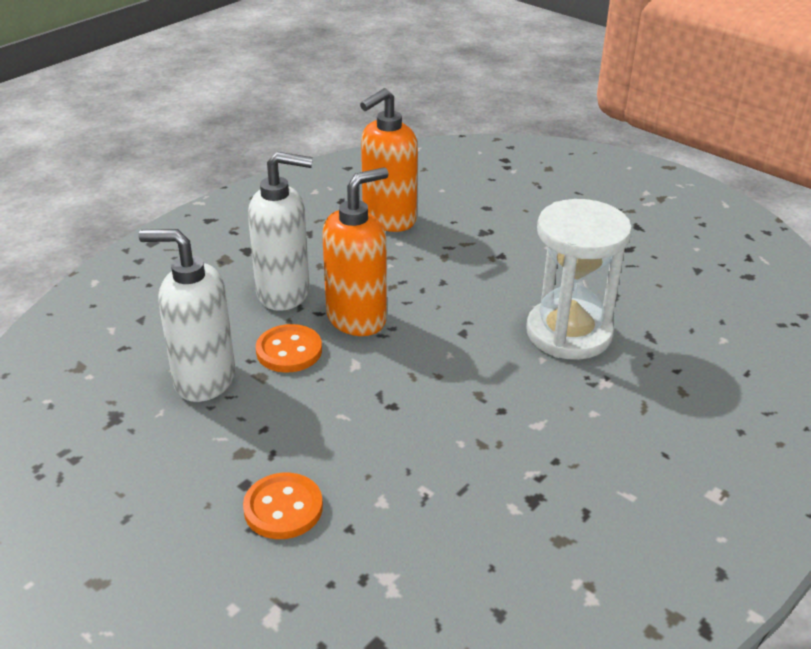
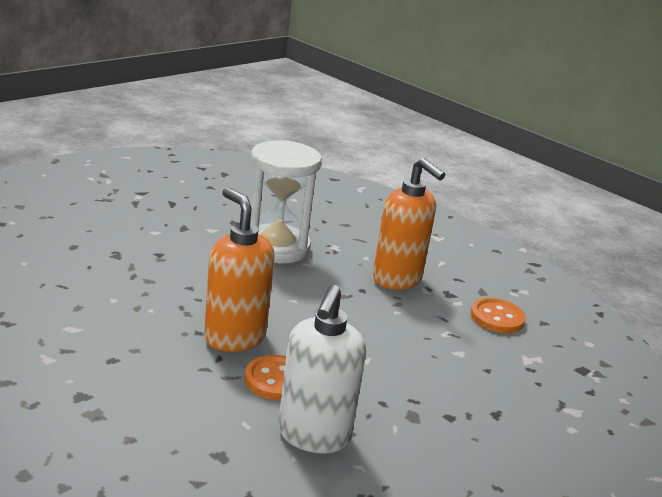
camera: 90 degrees left, 10 degrees down
orange button [243,473,323,539] -> orange button moved to [470,298,526,333]
white soap dispenser [248,152,313,311] -> none
orange soap dispenser [360,88,418,232] -> orange soap dispenser moved to [373,158,445,290]

